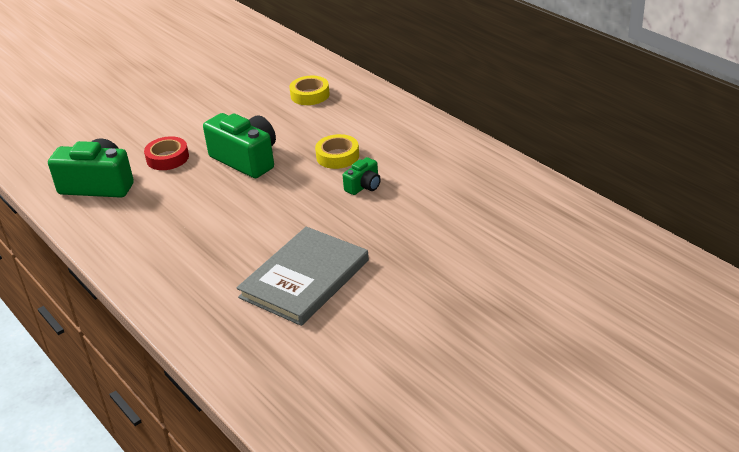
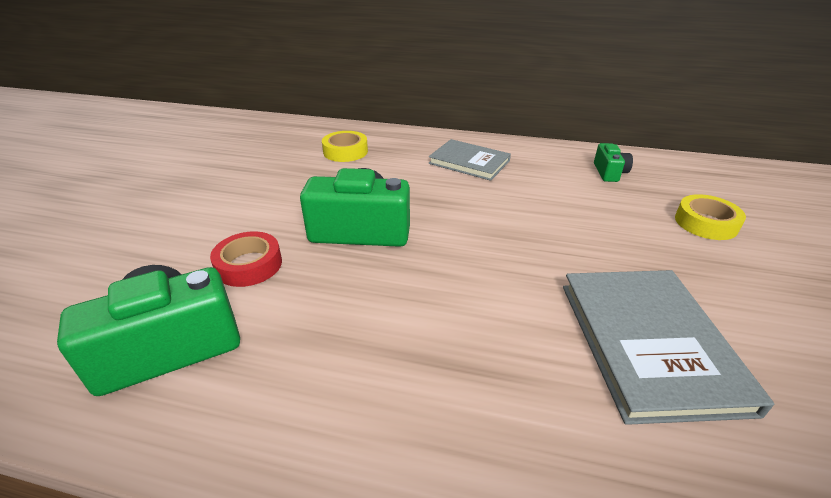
camera: 40 degrees left, 0 degrees up
yellow tape [315,134,359,169] -> yellow tape moved to [675,194,746,240]
green camera [342,157,381,195] -> green camera moved to [594,143,633,182]
none -> grey book [429,139,511,181]

